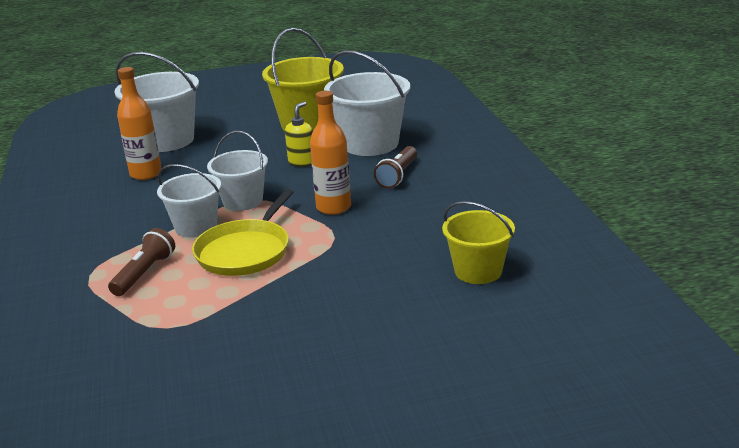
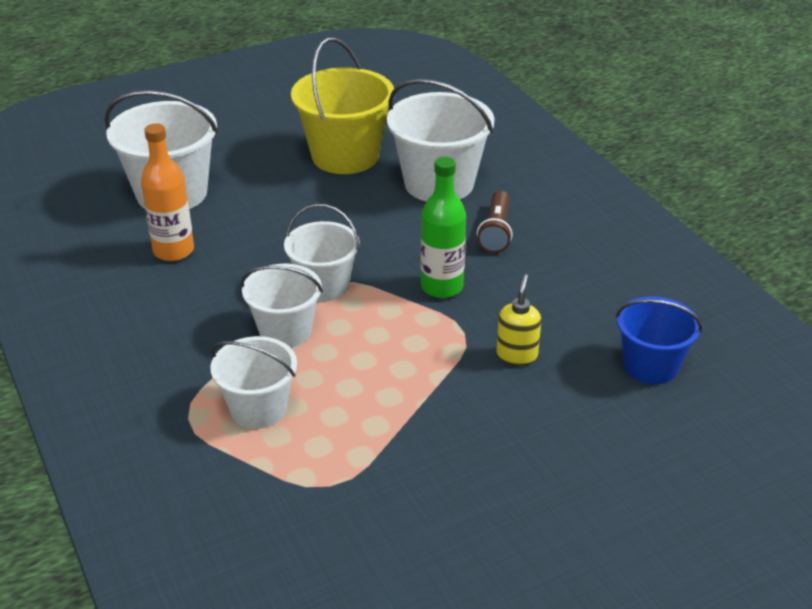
camera: 15 degrees left, 10 degrees up
brown flashlight [108,228,175,296] -> white bucket [210,336,297,429]
yellow pan [192,189,293,276] -> none
yellow soap dispenser [285,101,313,167] -> yellow soap dispenser moved to [496,274,541,366]
orange bottle [310,91,351,215] -> green bottle [421,157,466,298]
yellow bucket [442,201,515,284] -> blue bucket [616,296,702,385]

